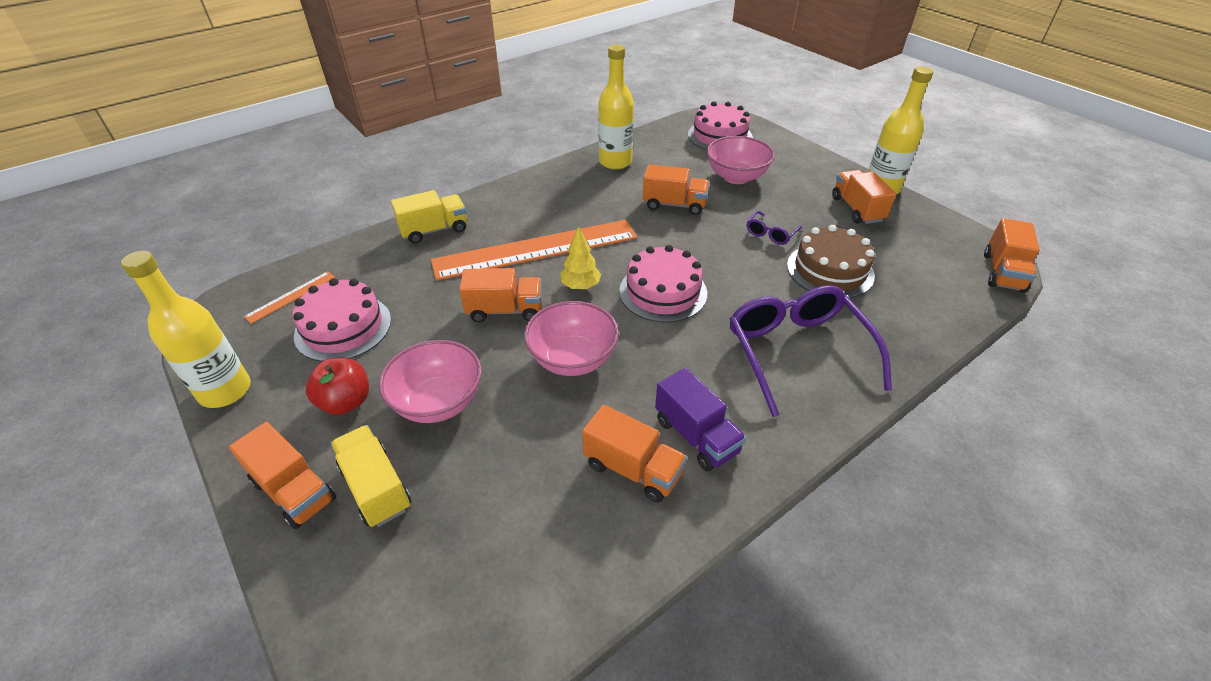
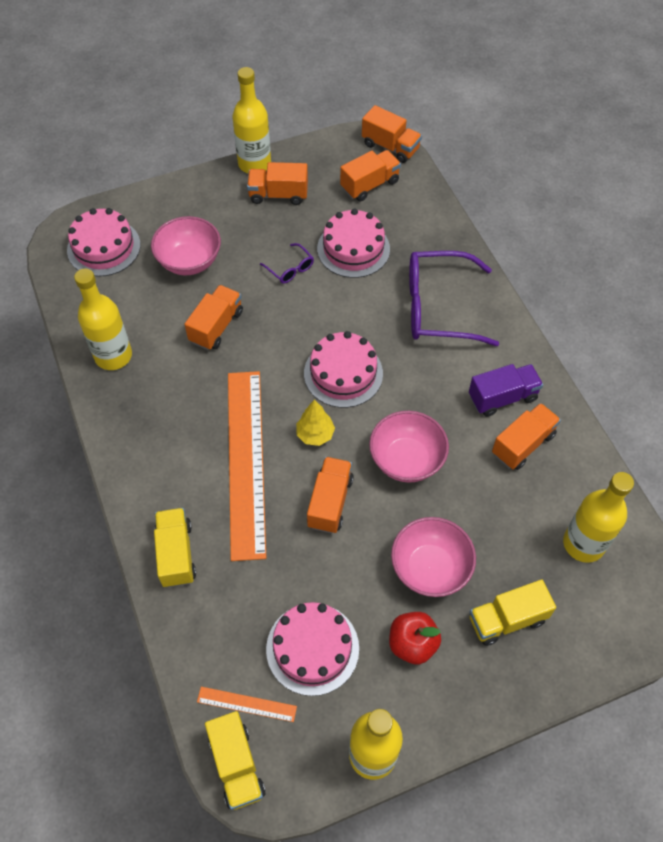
camera: 75 degrees left, 15 degrees up
orange truck [229,422,336,529] -> orange truck moved to [340,150,401,202]
orange ruler [243,271,336,324] -> orange ruler turned 45 degrees counterclockwise [197,687,297,722]
brown cake [787,225,875,298] -> pink cake [317,208,390,278]
none -> yellow truck [205,711,266,810]
none -> yellow bottle [563,472,634,563]

